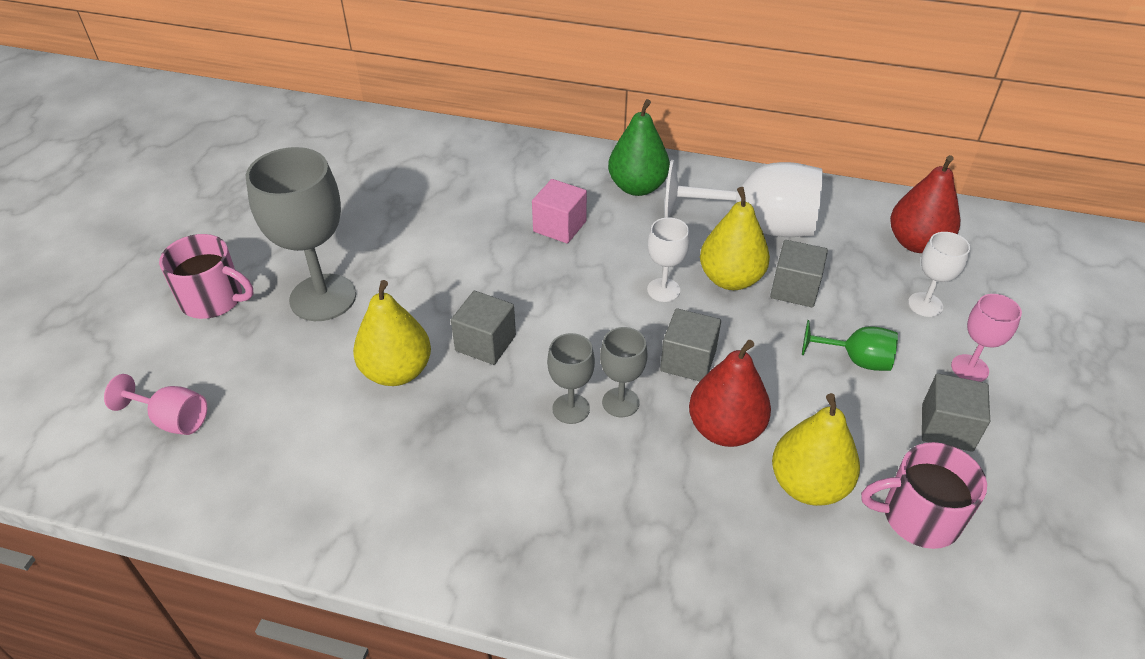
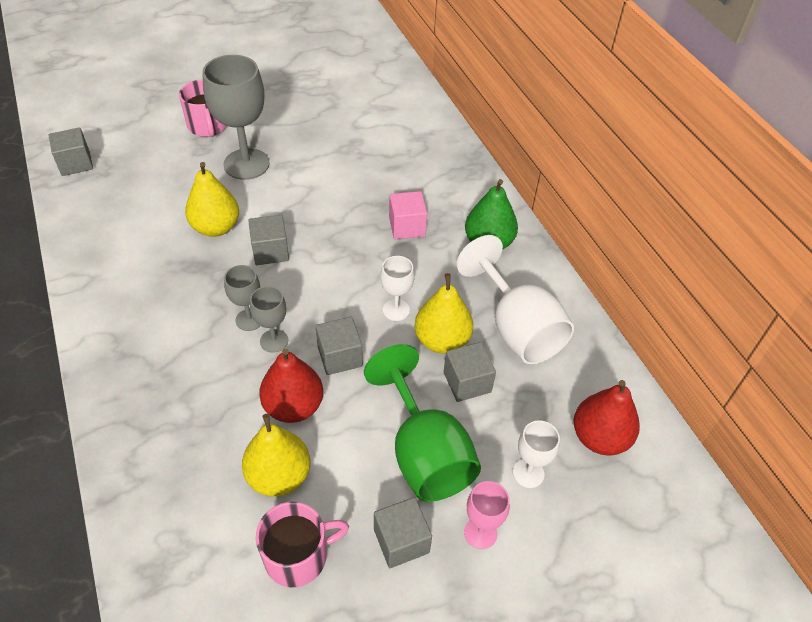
camera: 50 degrees right, 5 degrees up
pink goblet [104,374,207,435] -> none
green goblet [802,320,898,371] -> green goblet [364,344,481,502], size x1.96
pink mug [861,442,987,549] -> pink mug turned 105 degrees clockwise [256,502,349,587]
none -> grey cube [49,128,93,176]

